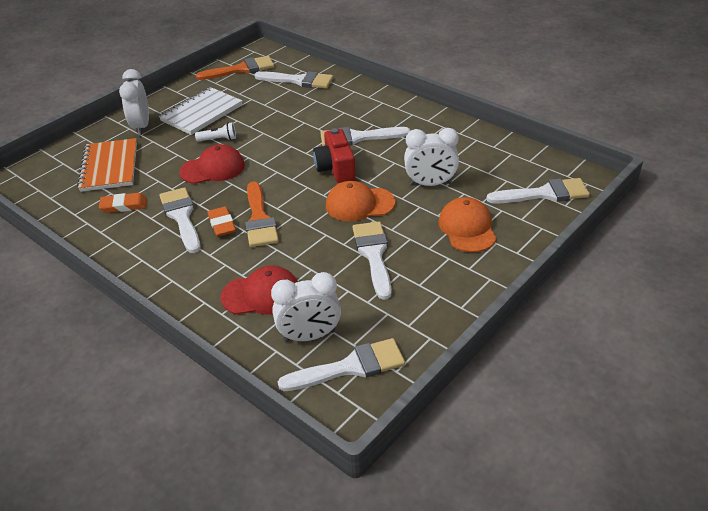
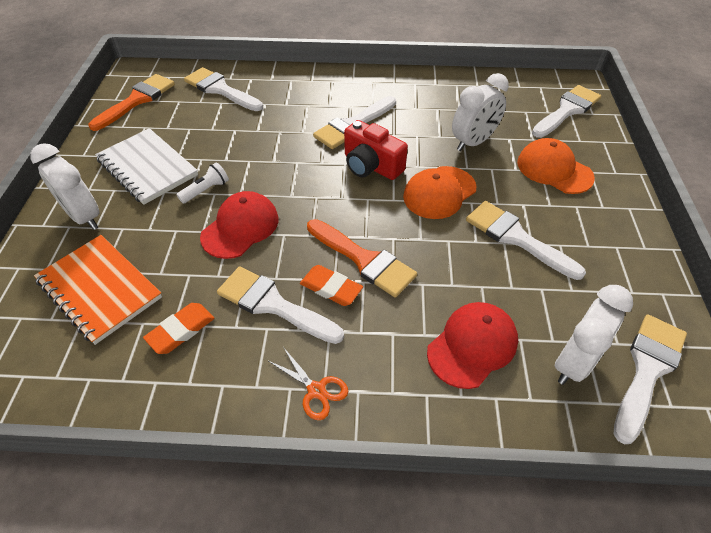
camera: 40 degrees left, 10 degrees up
white notebook [159,87,242,135] -> white notebook turned 45 degrees counterclockwise [95,128,198,205]
white brush [255,71,333,88] -> white brush turned 120 degrees counterclockwise [184,67,263,111]
none -> orange scissors [269,347,348,420]

